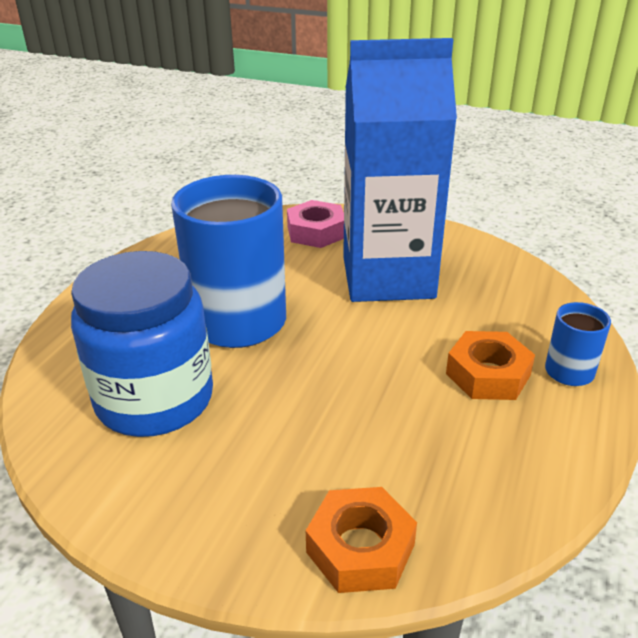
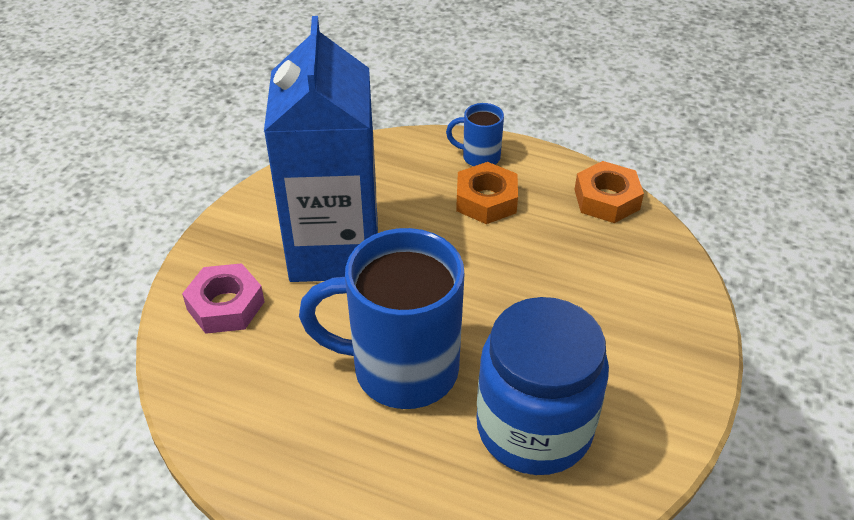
camera: 90 degrees left, 10 degrees up
orange nut [306,487,417,593] -> orange nut moved to [574,161,644,223]

